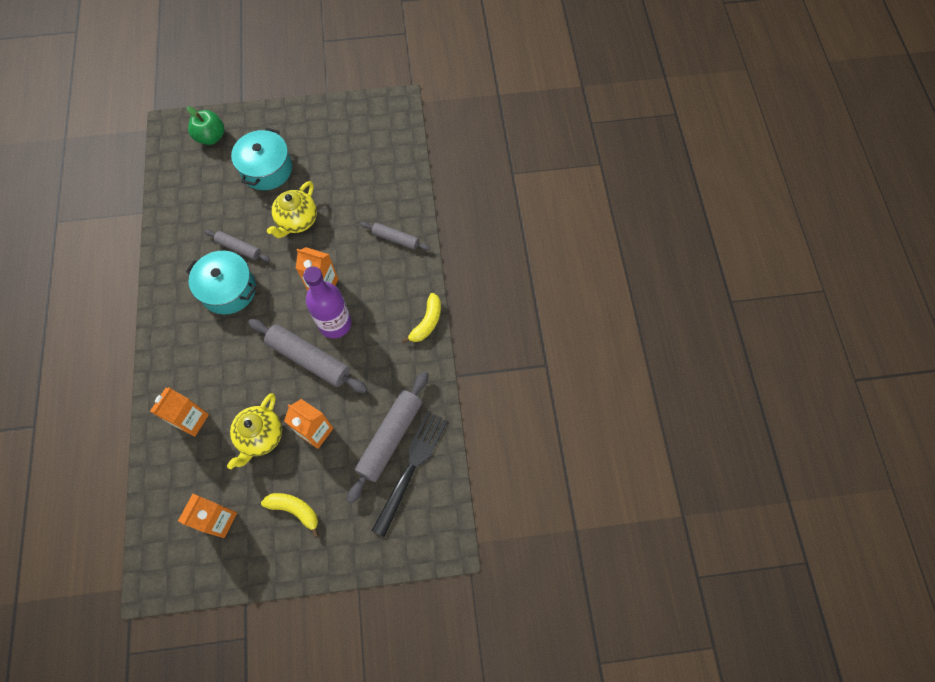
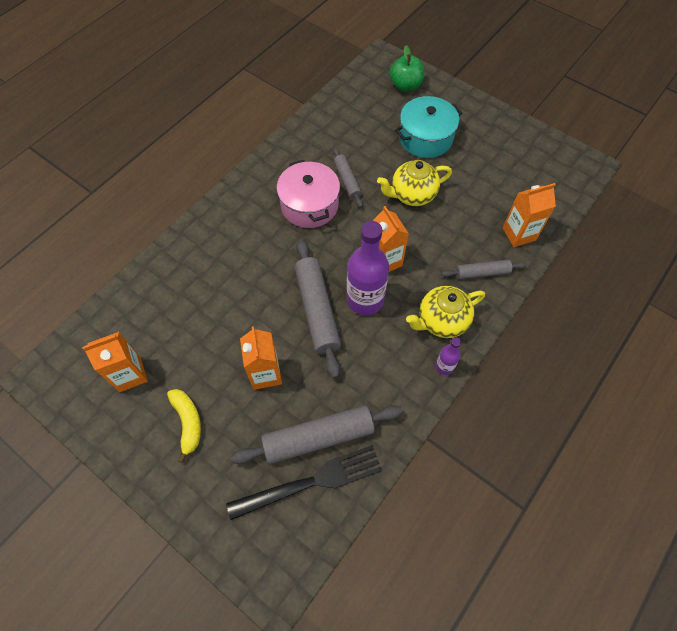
camera: 45 degrees right, 5 degrees down
orange carton [150,387,209,437] -> orange carton moved to [502,183,556,247]
turquoise pot [186,251,256,314] -> pink pot [277,160,340,228]
yellow teapot [227,393,282,469] -> yellow teapot moved to [406,286,485,338]
grey rolling pin [361,222,430,251] -> grey rolling pin turned 75 degrees counterclockwise [441,260,526,280]
yellow banana [402,293,441,343] -> purple bottle [436,338,461,375]

